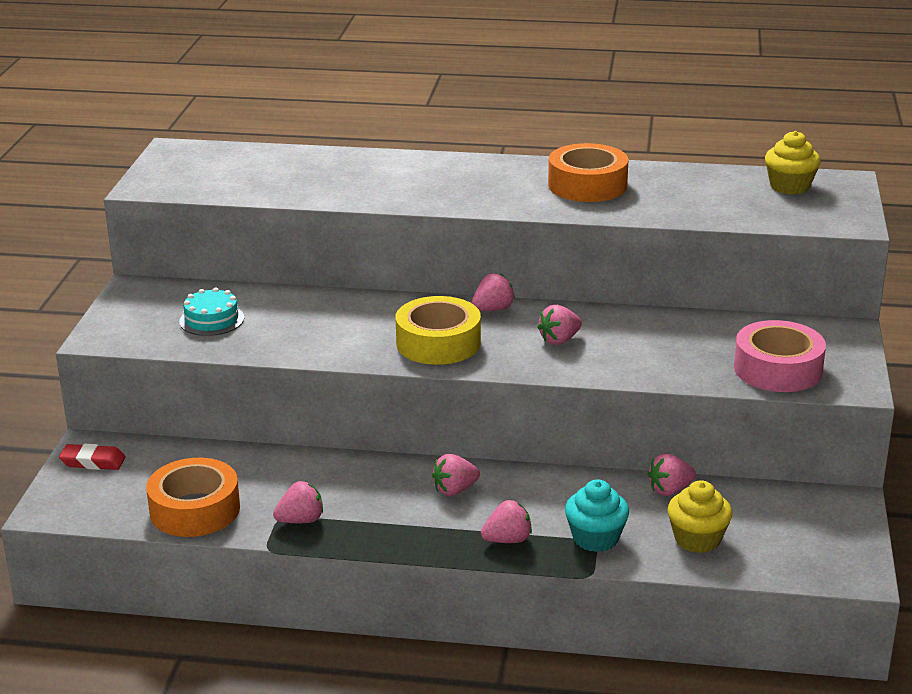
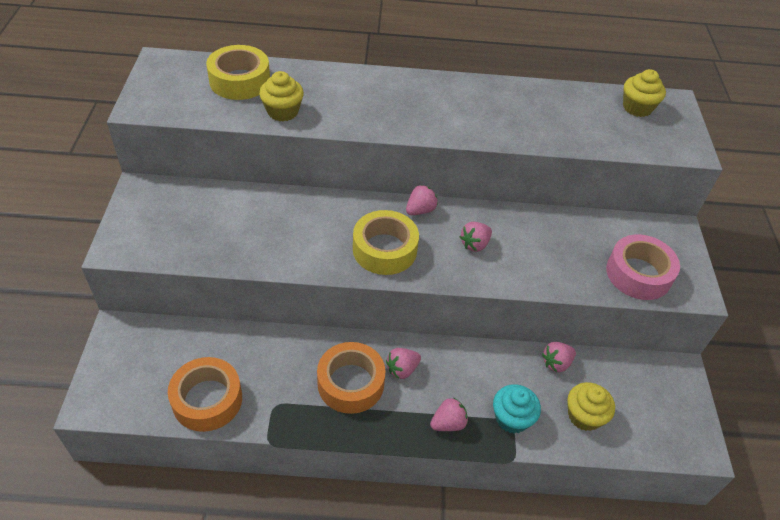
camera: 10 degrees left, 20 degrees up
red eraser [59,444,126,470] -> none
turquoise cake [179,287,244,336] -> none
pink strawberry [273,481,323,523] -> none
orange tape [548,143,629,202] -> orange tape moved to [317,342,386,414]
none -> yellow tape [206,45,270,100]
none -> yellow cupcake [259,71,304,122]

